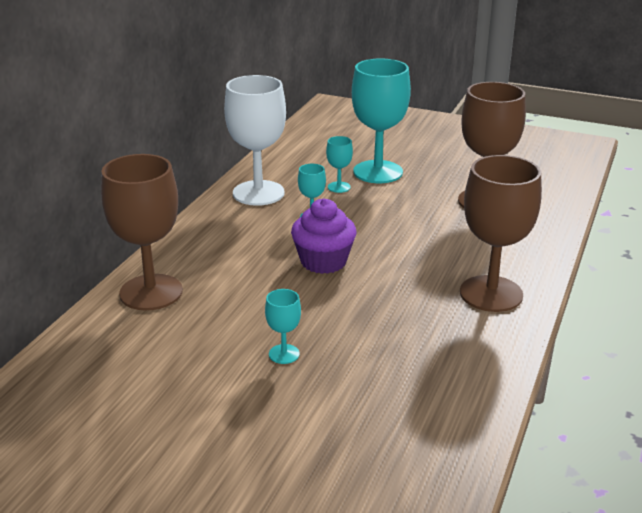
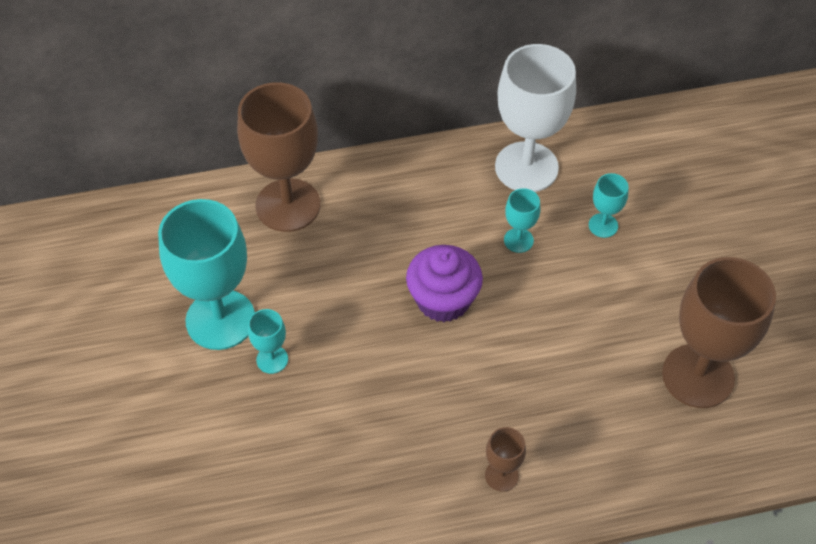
camera: 55 degrees right, 25 degrees up
turquoise goblet [352,59,411,183] -> turquoise goblet moved to [158,199,255,350]
brown goblet [460,155,542,312] -> brown goblet [485,427,526,492], size x0.45

